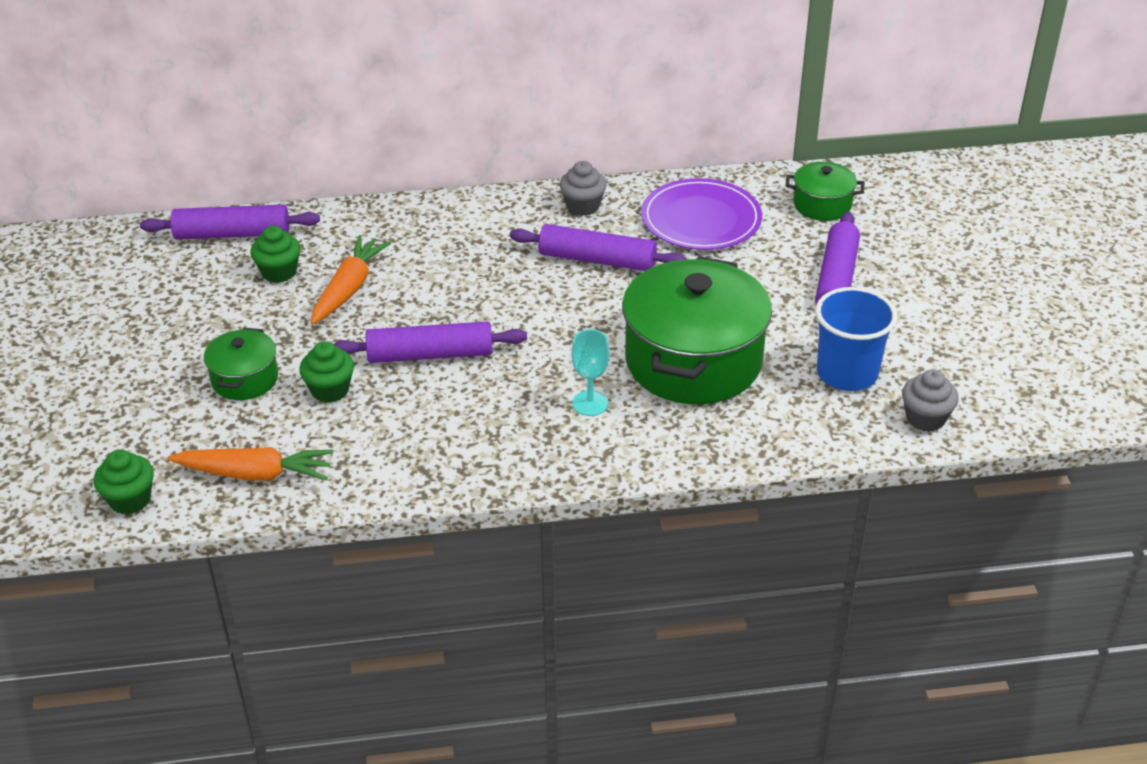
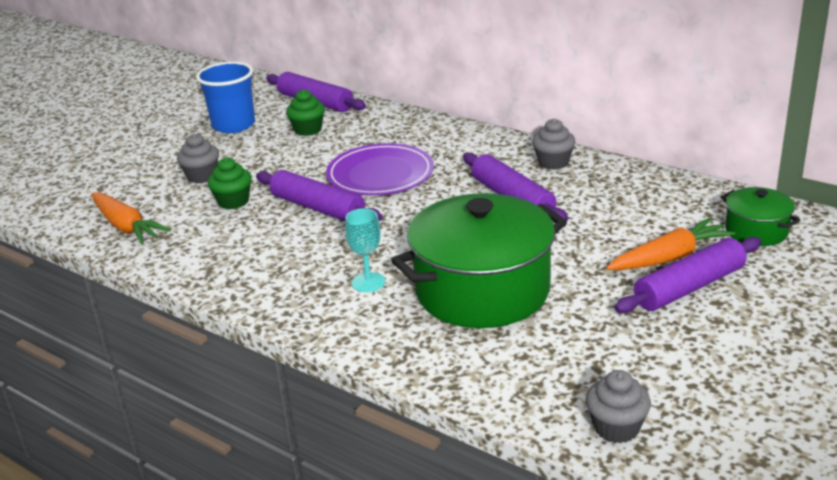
camera: 45 degrees right, 10 degrees down
green cupcake [94,450,154,514] -> none
green pot [204,328,278,400] -> grey cupcake [177,134,219,183]
orange carrot [311,235,391,324] -> orange carrot moved to [606,217,735,270]
purple plate [641,178,762,250] -> purple plate moved to [326,143,434,195]
blue cup [816,287,897,391] -> blue cup moved to [196,62,255,133]

